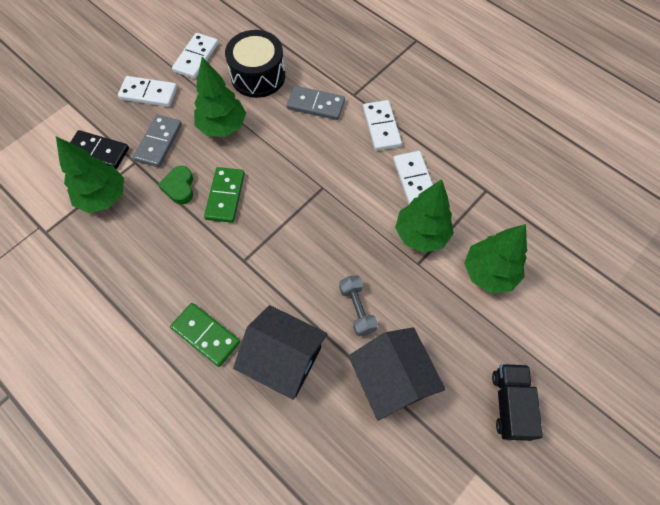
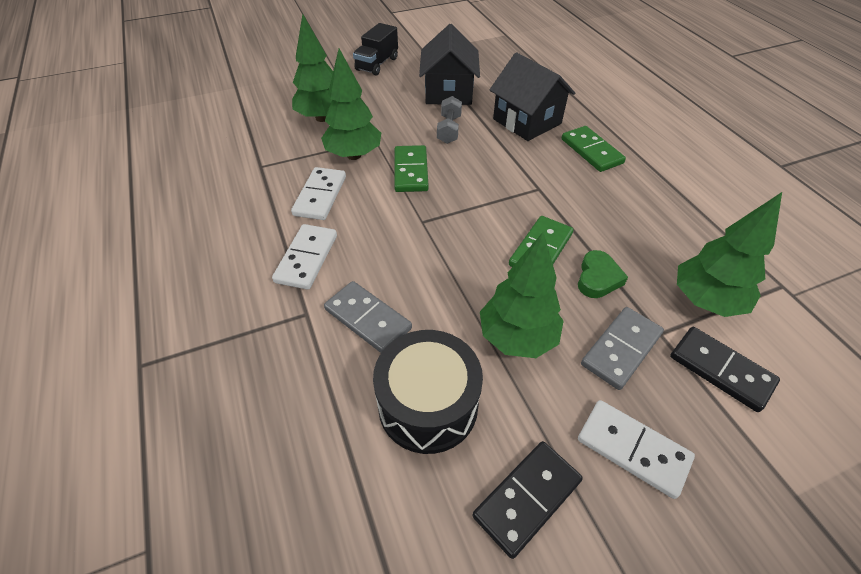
camera: 155 degrees left, 15 degrees down
white domino [172,33,218,79] -> black domino [473,441,583,559]
none -> green domino [394,145,429,192]

